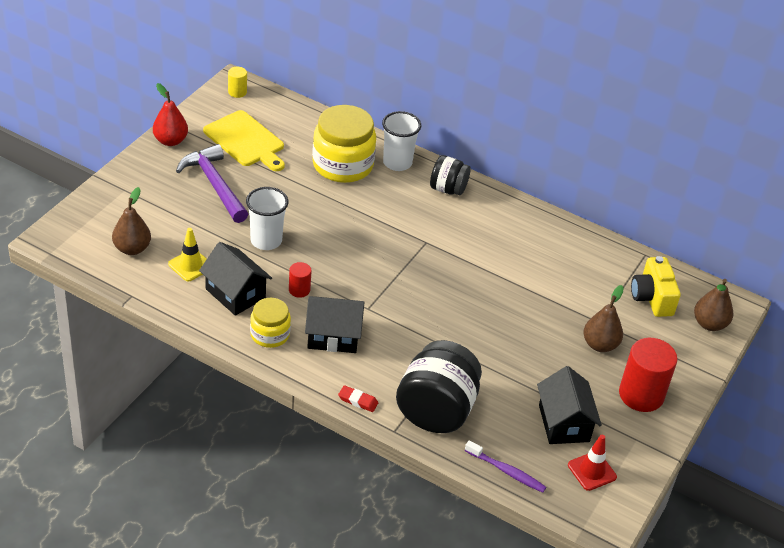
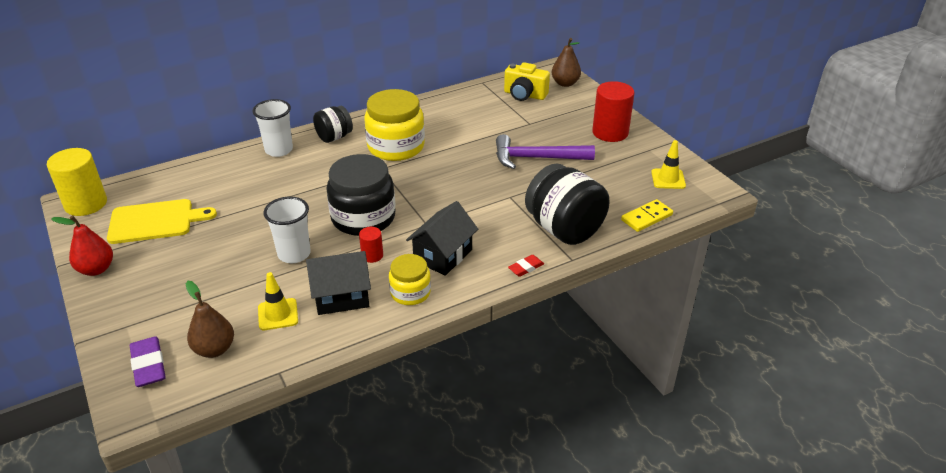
camera: 55 degrees left, 5 degrees down
purple hammer [176,144,248,223] -> purple hammer moved to [496,134,595,169]
yellow cylinder [228,67,247,98] -> yellow cylinder [47,148,107,216], size x2.01
yellow jar [312,105,376,183] -> yellow jar moved to [365,89,425,161]
purple toothbrush [465,440,546,493] -> yellow domino [621,199,673,232]
black house [537,366,602,444] -> none
red traffic cone [568,435,617,491] -> yellow traffic cone [651,140,686,189]
brown pear [583,285,624,352] -> none
none -> purple eraser [129,336,166,387]
none -> black jar [327,154,396,236]

